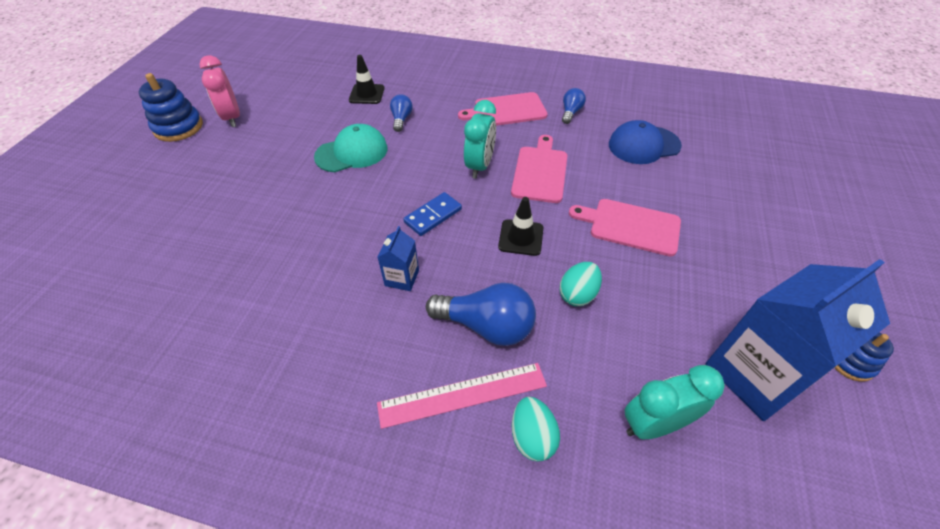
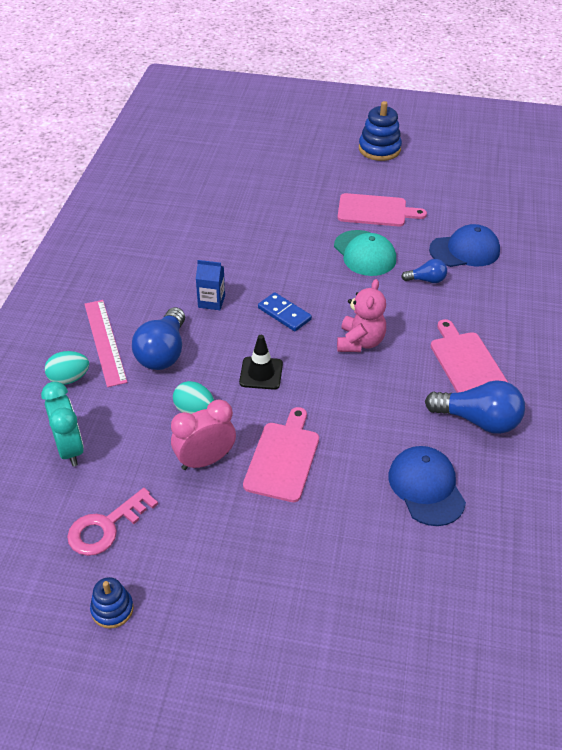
camera: 85 degrees right, 5 degrees down
pink clock [199,55,240,127] -> pink clock moved to [171,399,236,470]
black traffic cone [349,55,385,104] -> blue cap [429,224,500,267]
turquoise clock [464,100,496,178] -> pink teddy bear [337,279,386,352]
pink cutting board [511,135,568,203] -> pink cutting board moved to [337,193,427,226]
blue light bulb [562,88,586,124] -> blue light bulb [425,380,525,434], size x1.85
blue carton [706,259,890,421] -> pink key [67,488,158,556]

